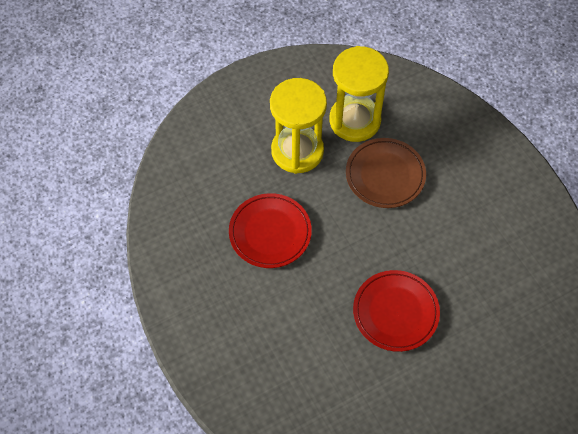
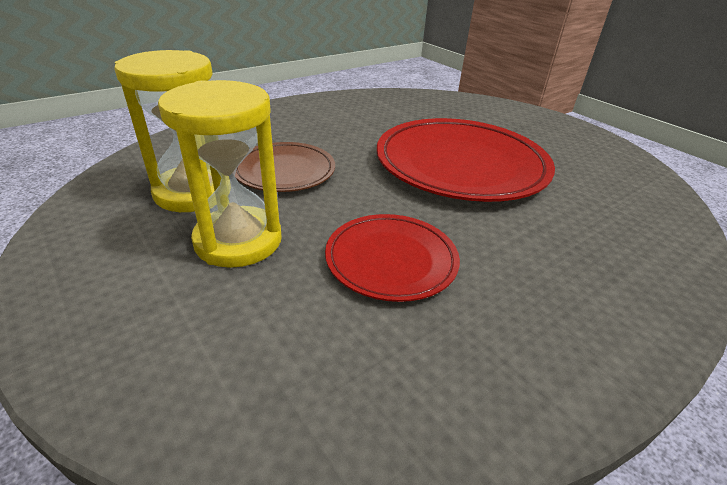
camera: 100 degrees left, 25 degrees down
red plate [353,270,440,352] -> red plate [377,118,555,202], size x1.80

